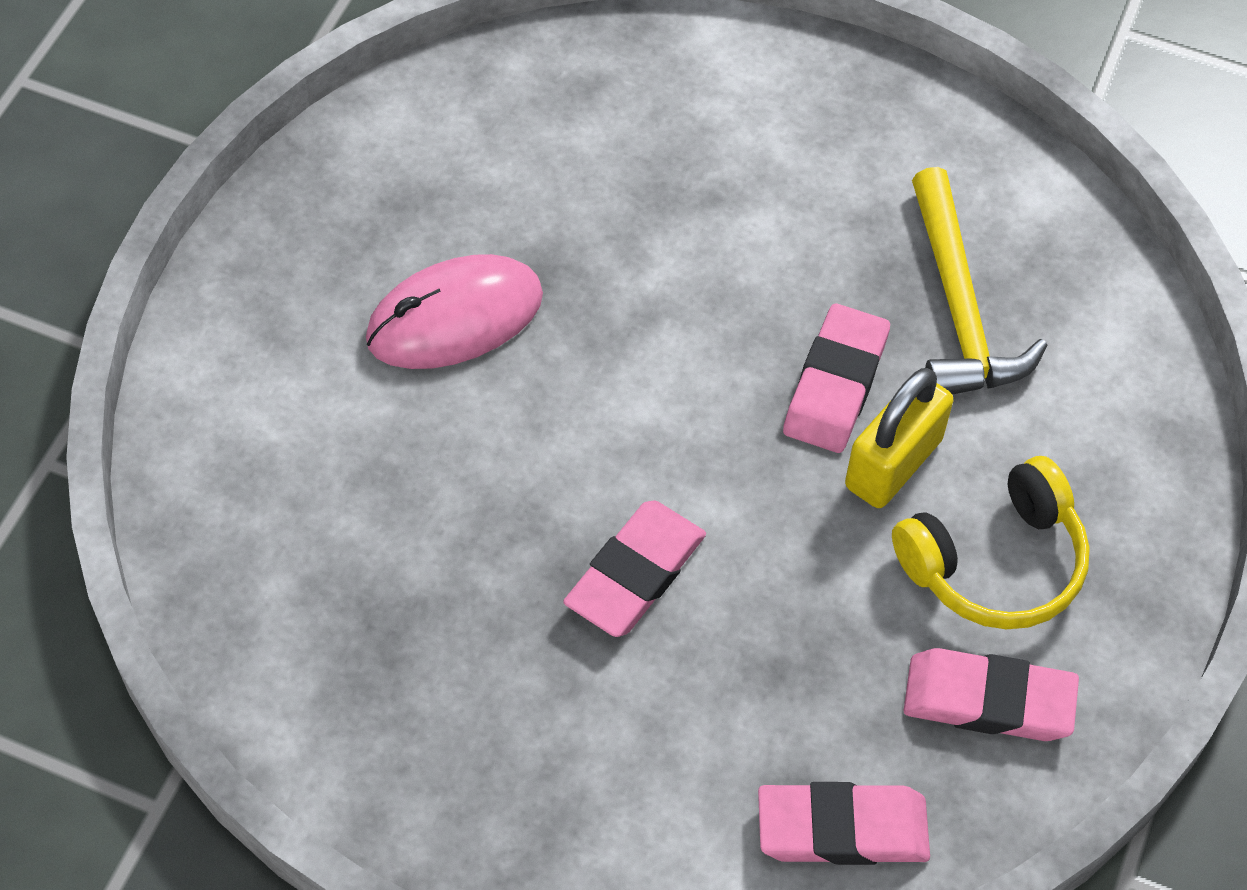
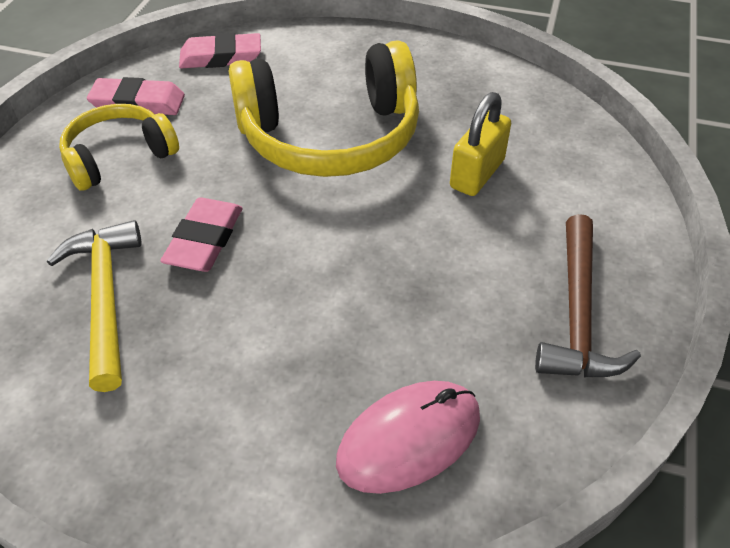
camera: 175 degrees right, 10 degrees down
pink mouse [366,254,543,369] -> pink mouse moved to [336,381,480,494]
pink eraser [563,500,706,637] -> yellow headphones [229,40,419,177]
yellow padlock [845,368,953,508] -> yellow padlock moved to [450,92,511,196]
none -> brown hammer [535,214,641,377]

